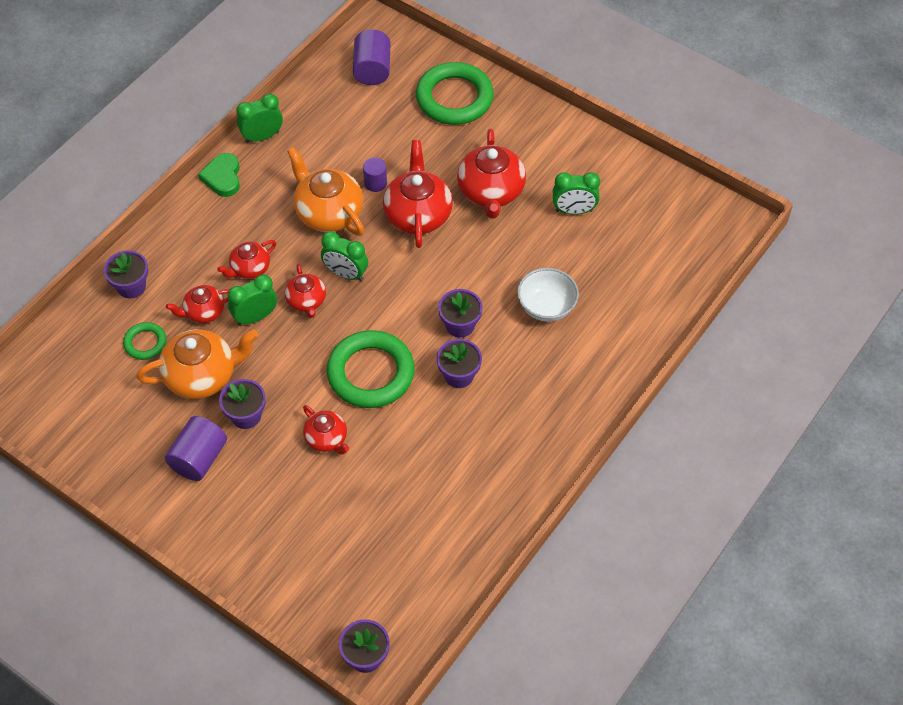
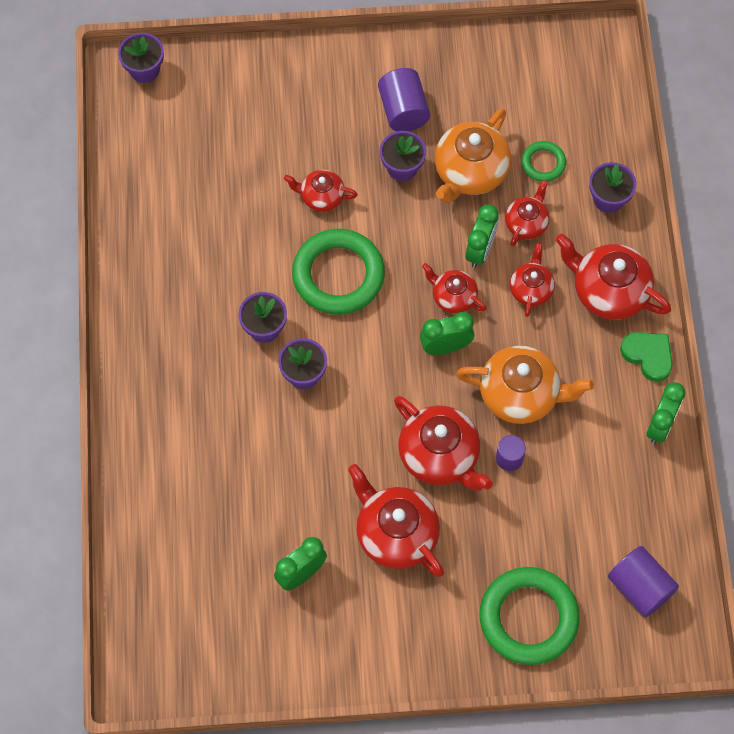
camera: 140 degrees right, 10 degrees up
white bowl [517,268,579,322] -> none
none -> red teapot [556,233,671,320]

